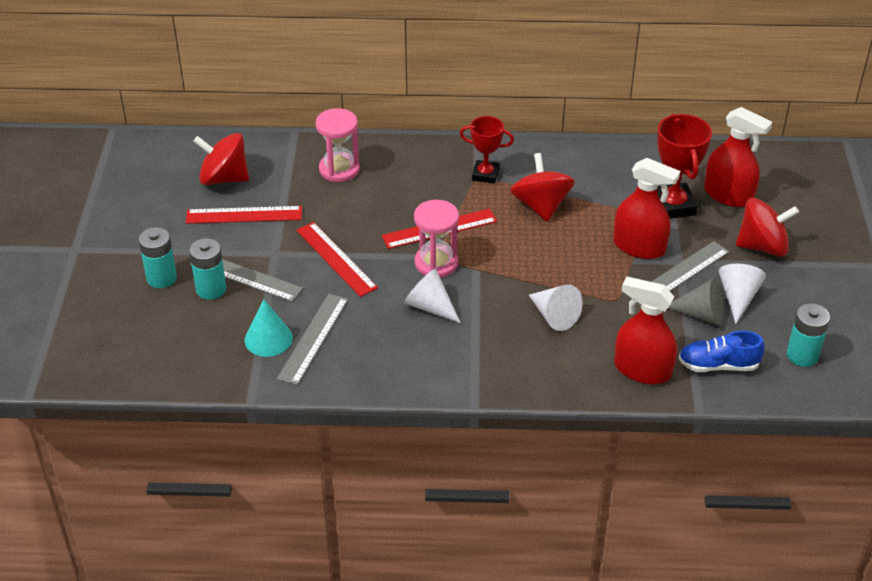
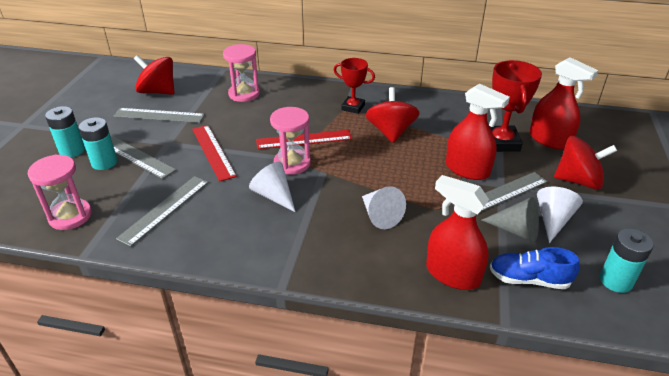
camera: 10 degrees right, 5 degrees down
red ruler [186,206,302,224] -> grey ruler [113,108,205,123]
turquoise cone [245,299,293,357] -> none
none -> pink hourglass [28,155,92,230]

